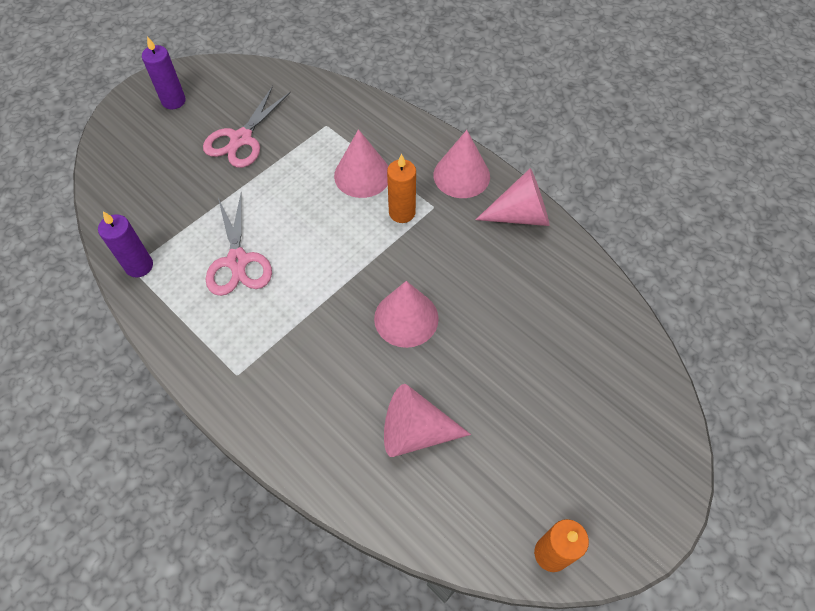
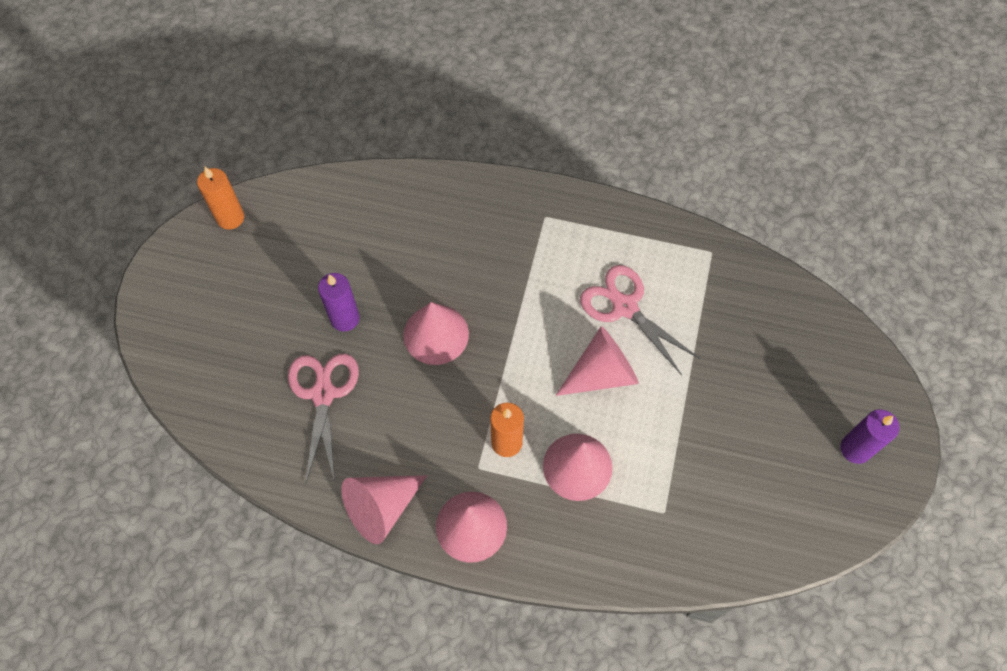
camera: 150 degrees right, 5 degrees up
purple candle [98,211,153,278] -> purple candle moved to [318,273,360,331]
pink scissors [203,86,291,168] -> pink scissors moved to [288,354,359,482]
pink cone [384,384,471,457] -> pink cone moved to [555,326,638,396]

